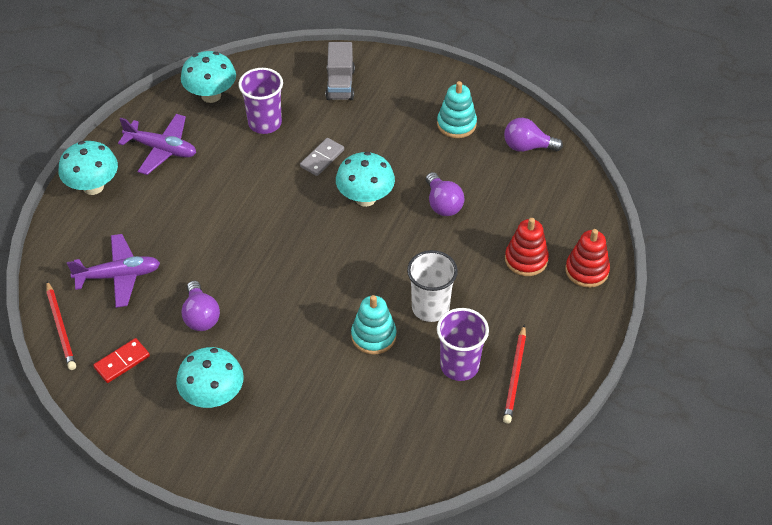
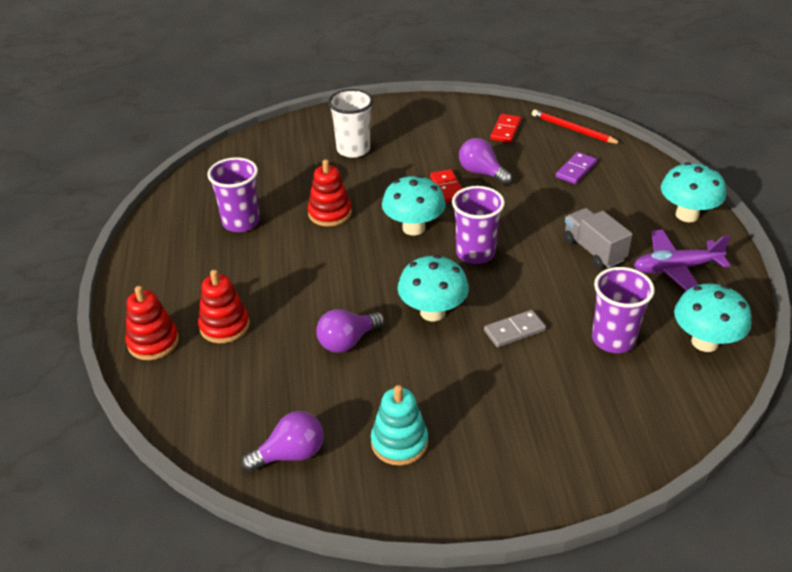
camera: 150 degrees right, 10 degrees down
purple plane [67,234,160,308] -> purple domino [556,152,597,184]
turquoise mushroom [176,347,244,408] -> turquoise mushroom moved to [382,175,446,236]
grey domino [300,138,344,176] -> grey domino turned 60 degrees clockwise [484,310,546,348]
grey truck [326,42,355,100] -> grey truck moved to [564,208,633,269]
turquoise stacking toy [351,295,397,355] -> red stacking toy [308,160,352,227]
white cup [407,250,458,322] -> white cup moved to [328,89,373,158]
purple light bulb [426,172,464,216] -> purple light bulb turned 75 degrees counterclockwise [316,309,385,353]
red pencil [503,324,526,424] -> none
none -> red domino [430,169,462,203]
none -> purple cup [452,186,505,264]

